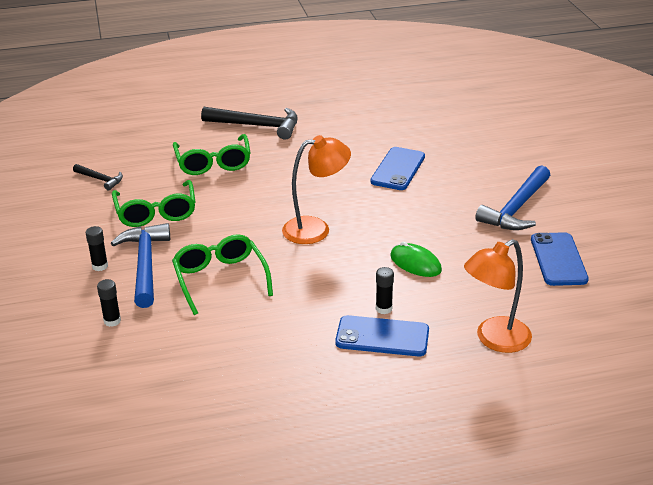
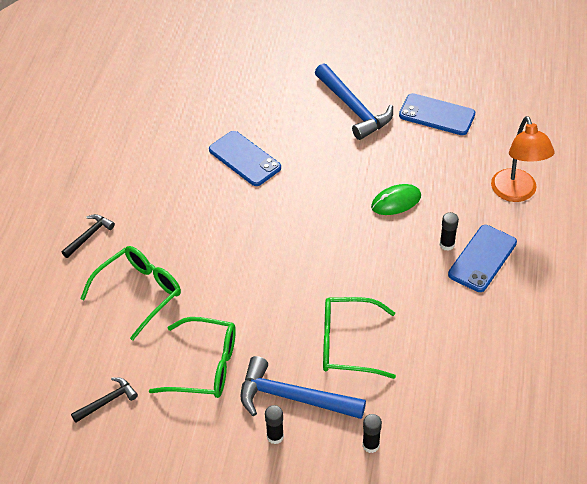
camera: 65 degrees left, 15 degrees up
green glasses [173,134,251,175] -> green glasses turned 60 degrees counterclockwise [80,246,181,340]
black hammer [201,107,298,140] -> black hammer [62,214,115,258], size x0.53
orange lamp [282,135,351,244] -> none

